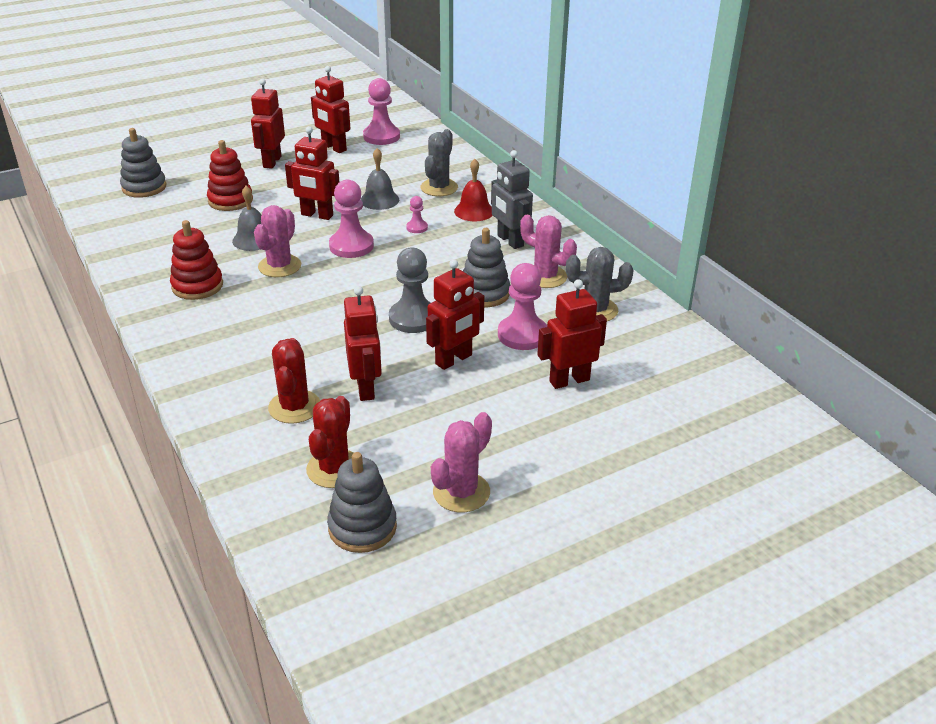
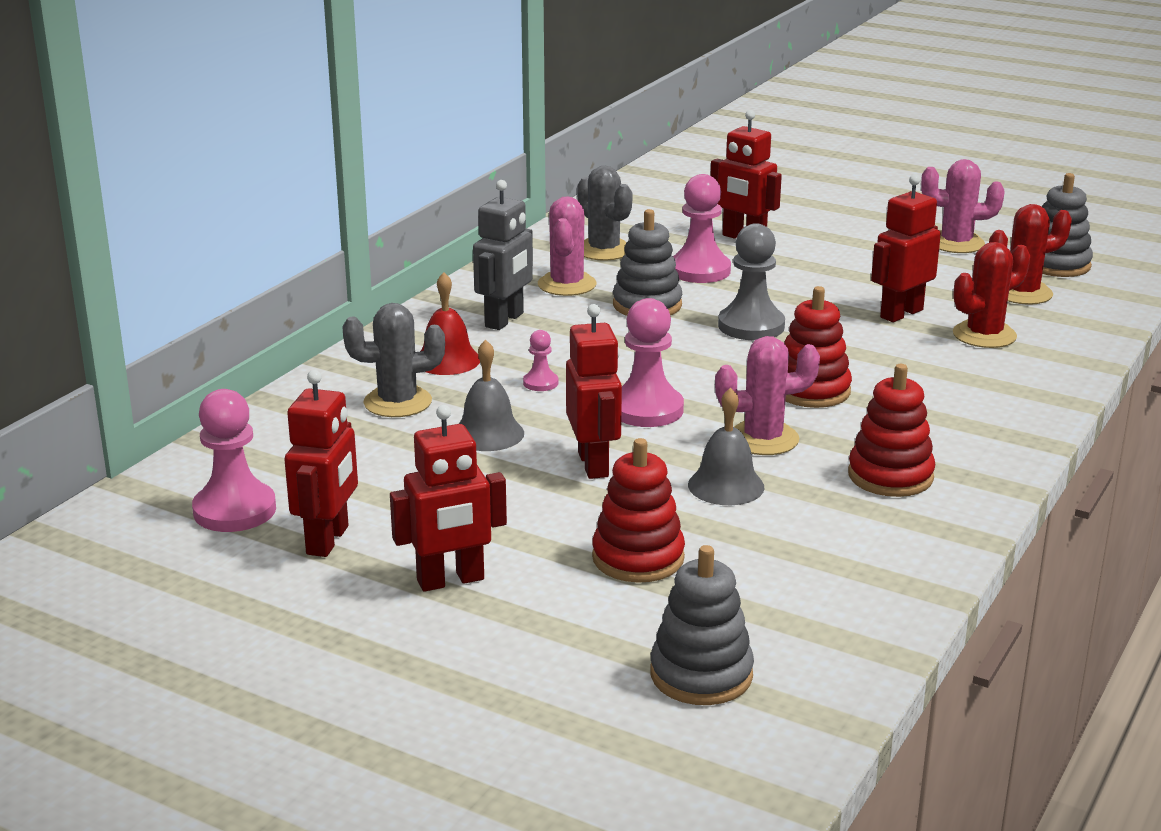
camera: 120 degrees left, 10 degrees down
red robot [426,259,484,370] -> none
none -> red stacking toy [784,286,852,408]

